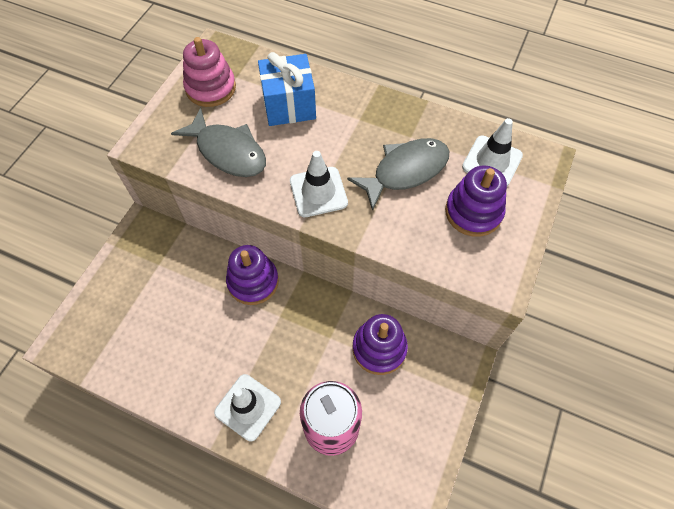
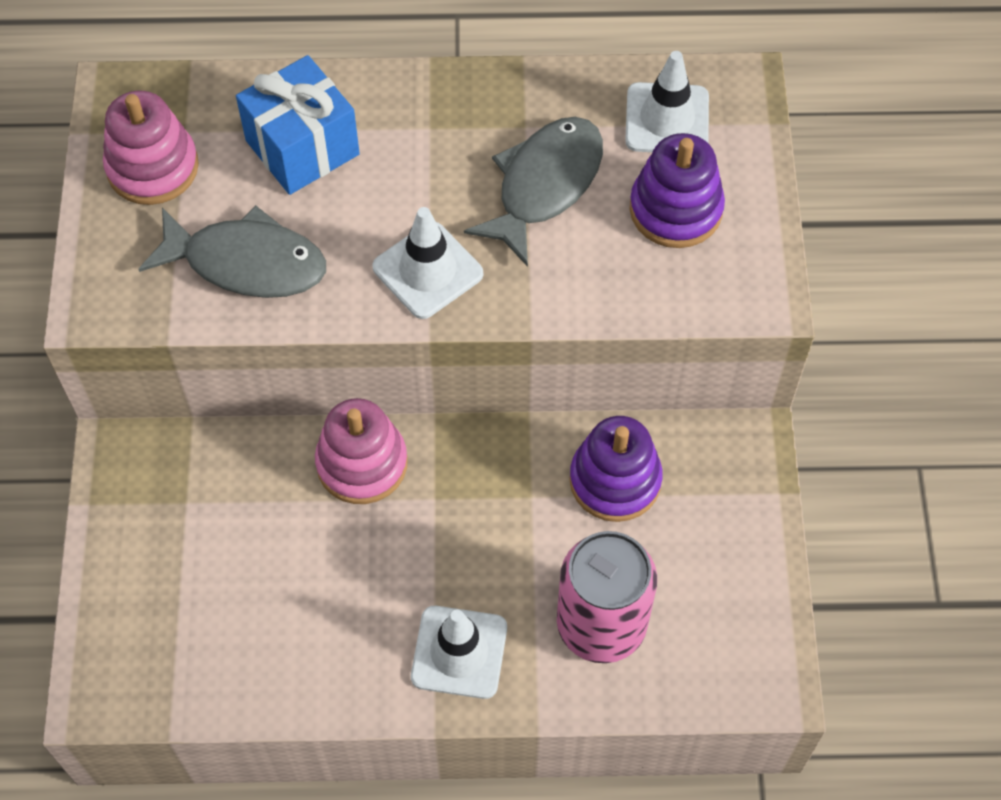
camera: 25 degrees left, 0 degrees up
purple stacking toy [226,245,279,305] -> pink stacking toy [315,398,408,504]

